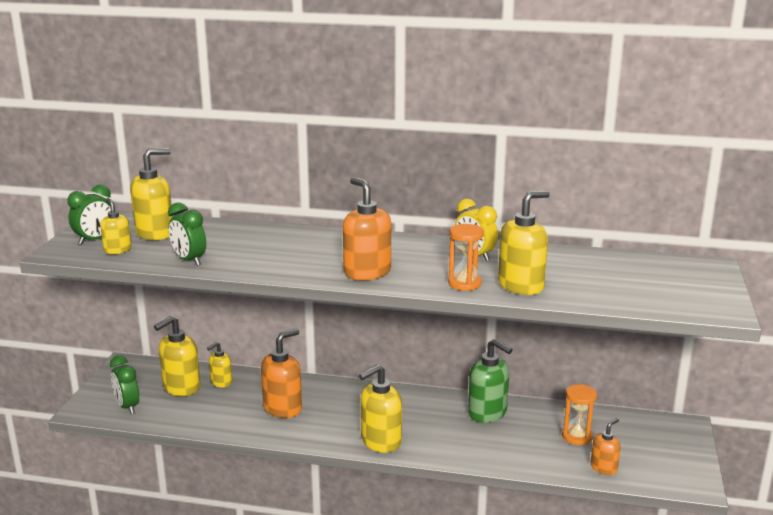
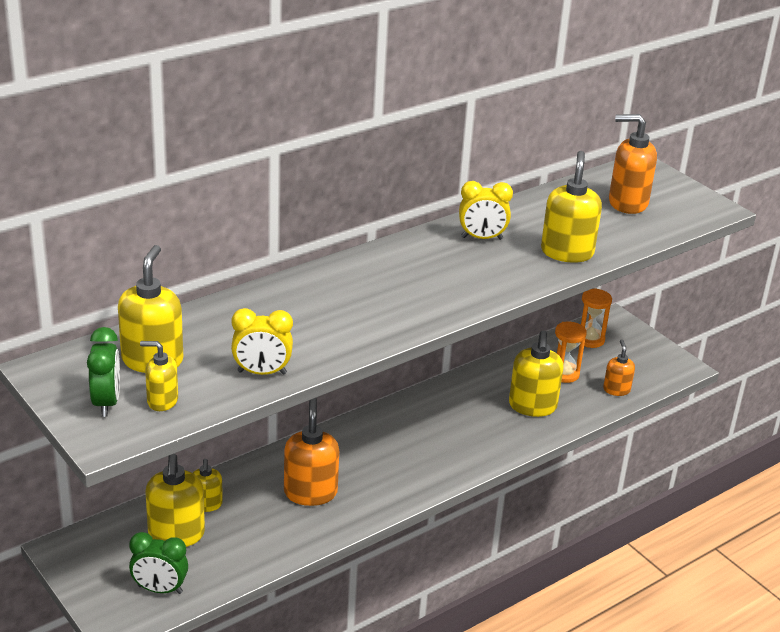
camera: 50 degrees left, 10 degrees up
green clock [168,202,206,266] -> yellow clock [231,308,293,375]
orange soap dispenser [343,177,391,280] -> orange soap dispenser moved to [609,114,657,214]
yellow soap dispenser [359,364,402,453] -> yellow soap dispenser moved to [509,330,564,417]
orange hourglass [448,224,484,291] -> orange hourglass moved to [581,288,612,348]
green soap dispenser [468,339,513,423] -> none

